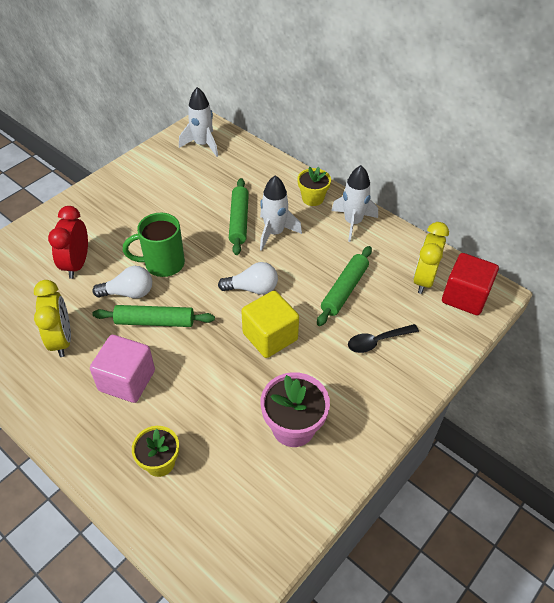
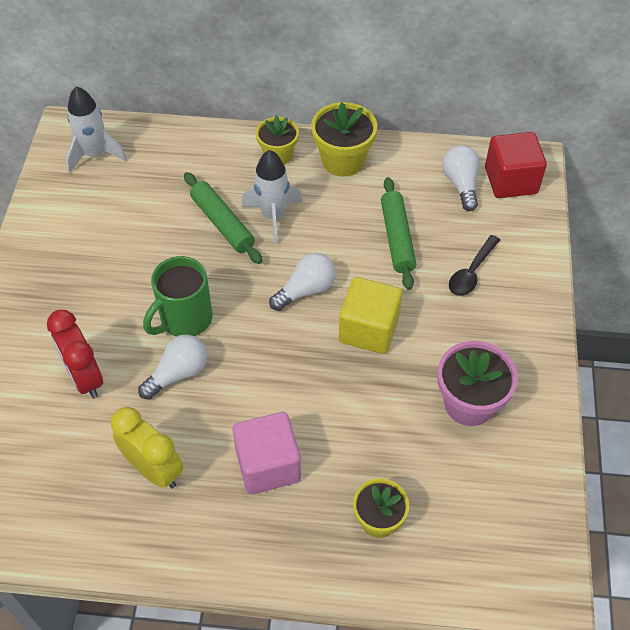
camera: 35 degrees left, 5 degrees up
green rolling pin [93,305,215,327] -> none
white rocket [331,165,378,242] -> yellow flower pot [311,102,377,176]
yellow clock [413,222,449,294] -> white light bulb [442,145,480,211]

